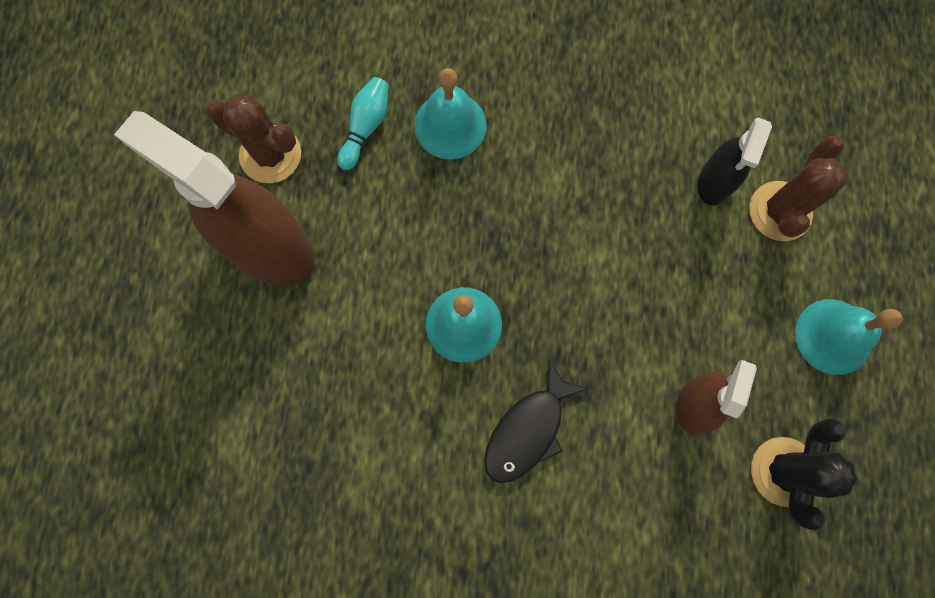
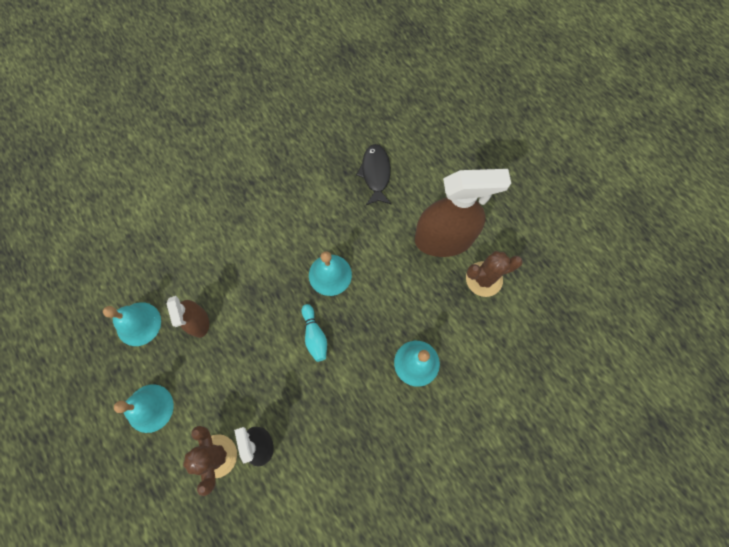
camera: 140 degrees right, 5 degrees down
turquoise bowling pin [337,77,388,170] -> turquoise bowling pin moved to [301,304,327,362]
black fish [484,360,587,483] -> black fish moved to [356,144,391,205]
black cactus [751,418,858,530] -> turquoise bell [103,302,161,346]

